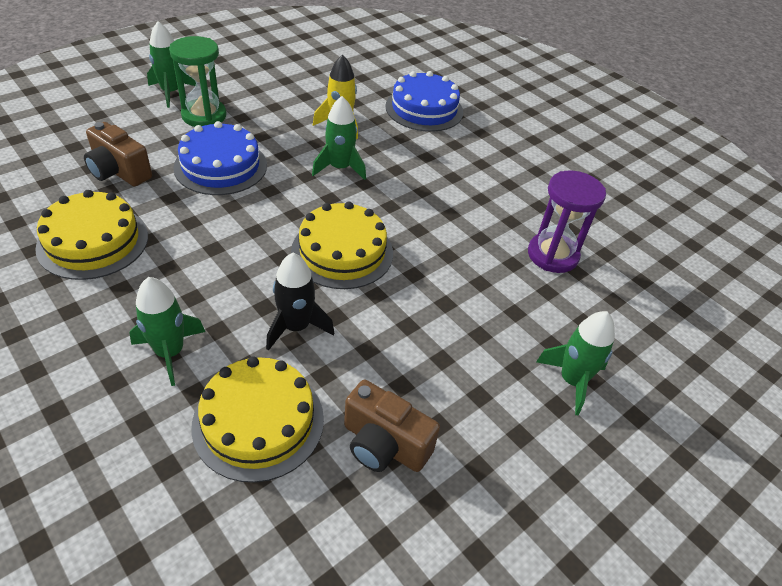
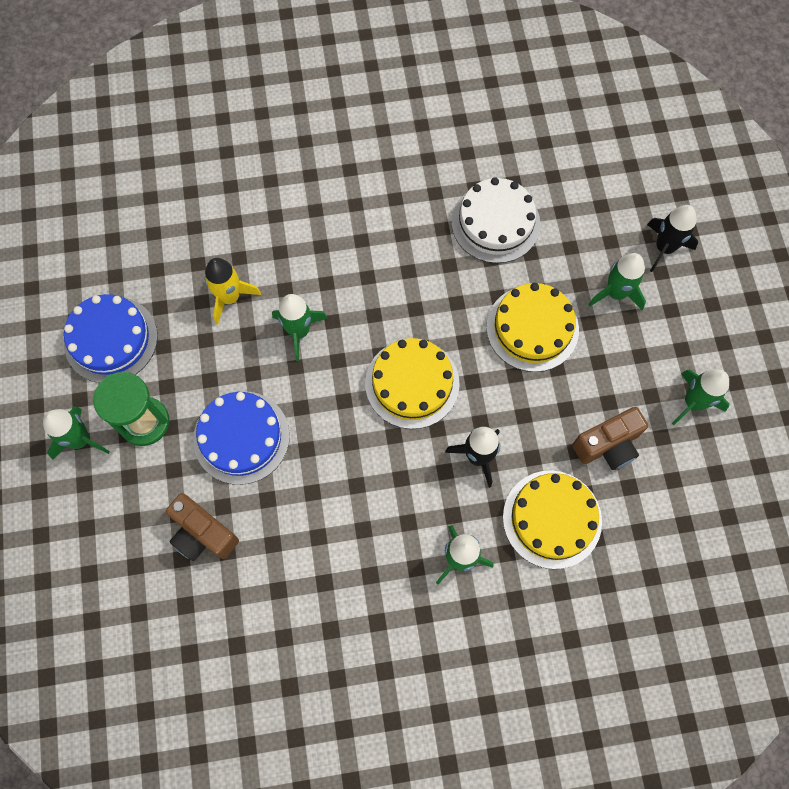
camera: 55 degrees left, 25 degrees up
yellow cake [35,190,148,280] -> yellow cake moved to [486,283,579,372]
brown camera [84,122,152,186] -> brown camera turned 60 degrees clockwise [166,493,239,561]
blue cake [385,71,463,132] -> blue cake moved to [64,294,158,383]
purple hourglass [528,171,606,273] -> white cake [451,177,540,263]
none -> black rocket [647,205,698,272]
none -> green rocket [672,369,729,425]

